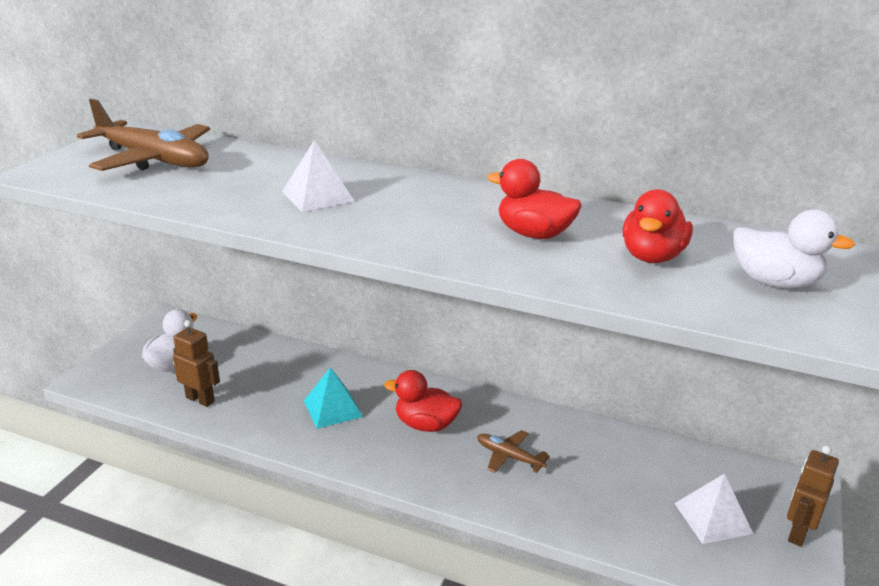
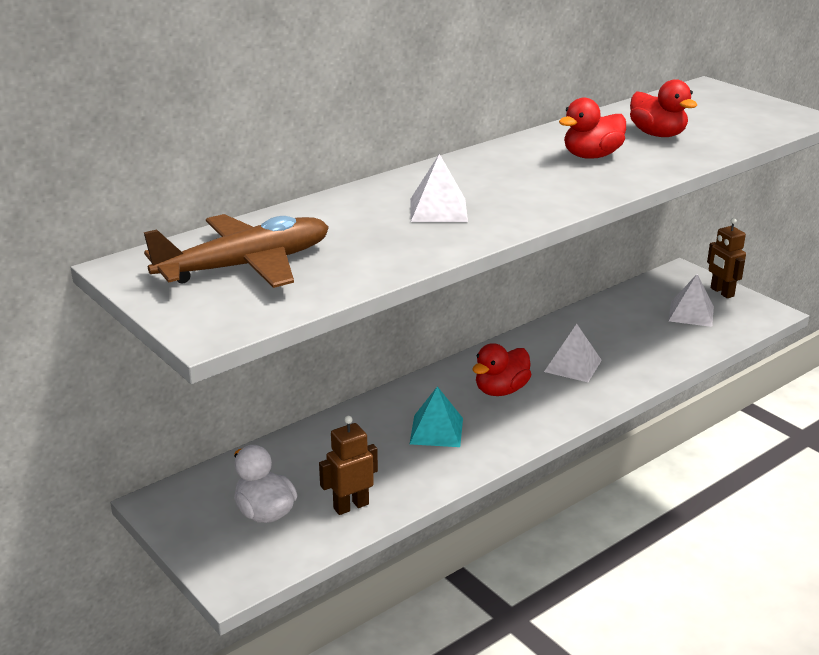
camera: 60 degrees left, 0 degrees up
brown plane [477,430,550,473] -> white pyramid [544,324,602,382]
white duck [733,210,855,289] -> none

